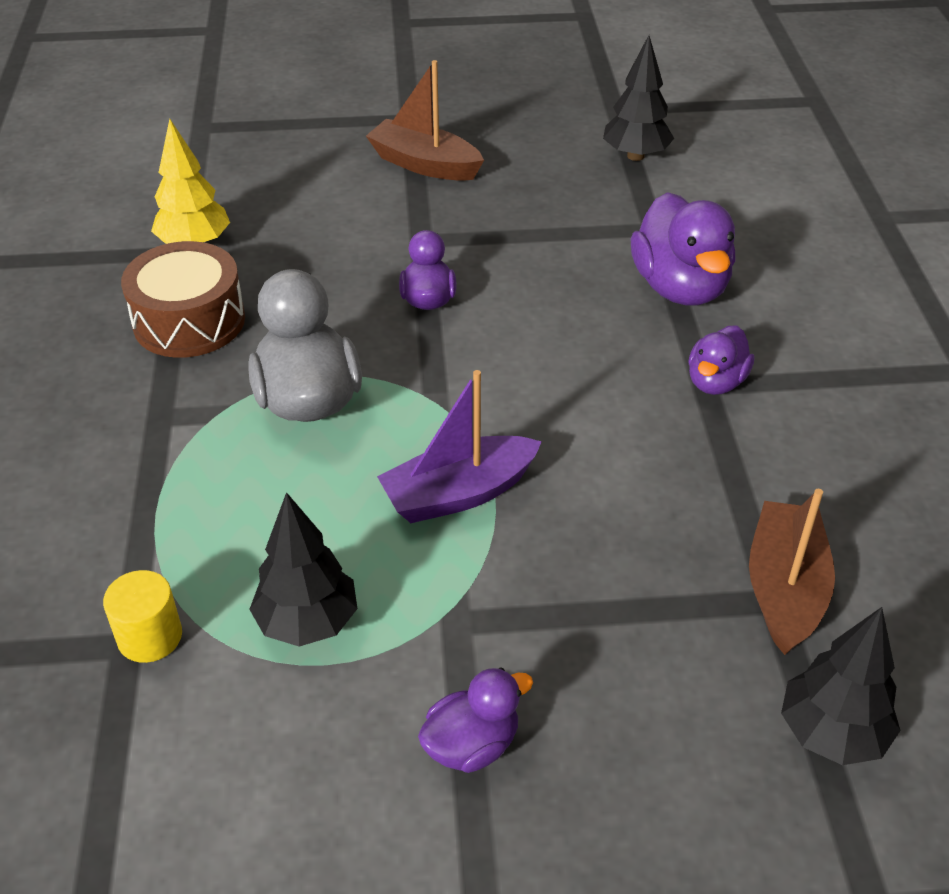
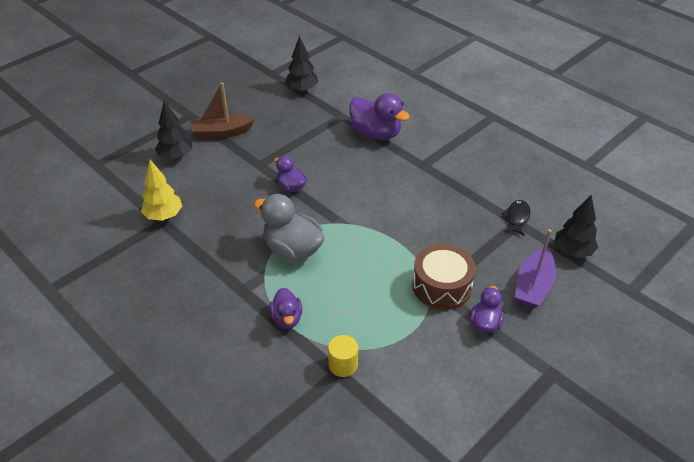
camera: 40 degrees left, 0 degrees up
brown drum [121,241,245,358] -> brown drum moved to [413,244,476,310]
black tree [249,492,358,647] -> black tree moved to [155,101,192,160]
purple boat [377,370,542,523] -> purple boat moved to [515,229,556,309]
purple duck [688,325,754,395] -> purple duck moved to [269,288,302,329]
brown boat [749,489,835,655] -> black fish [502,200,530,236]

